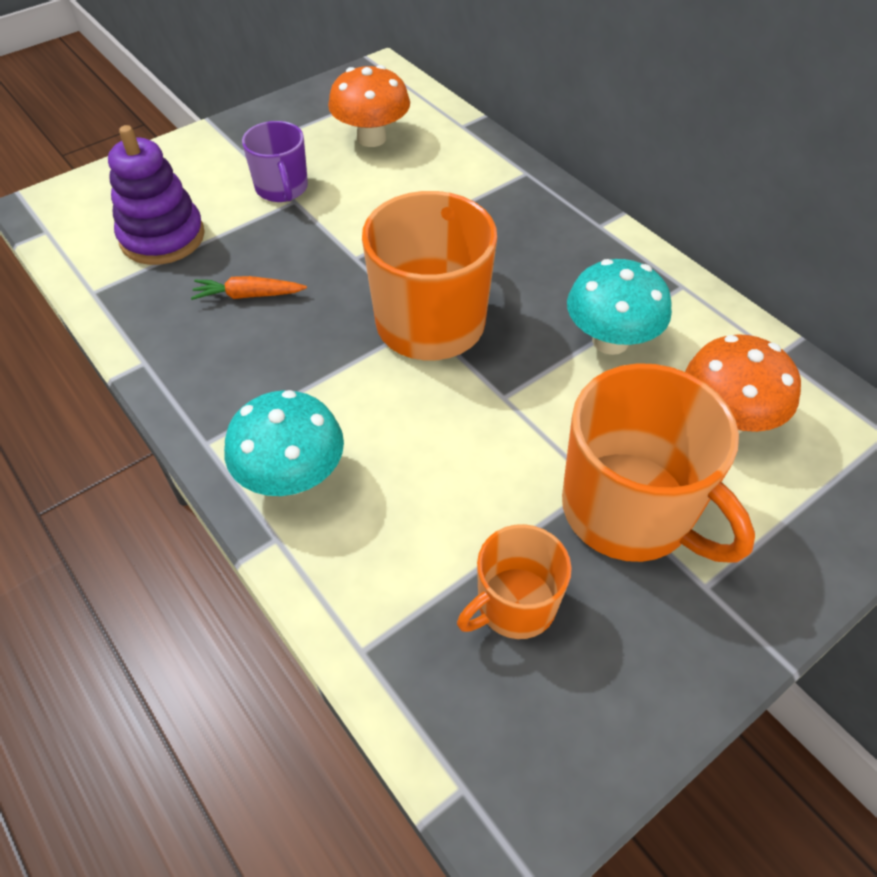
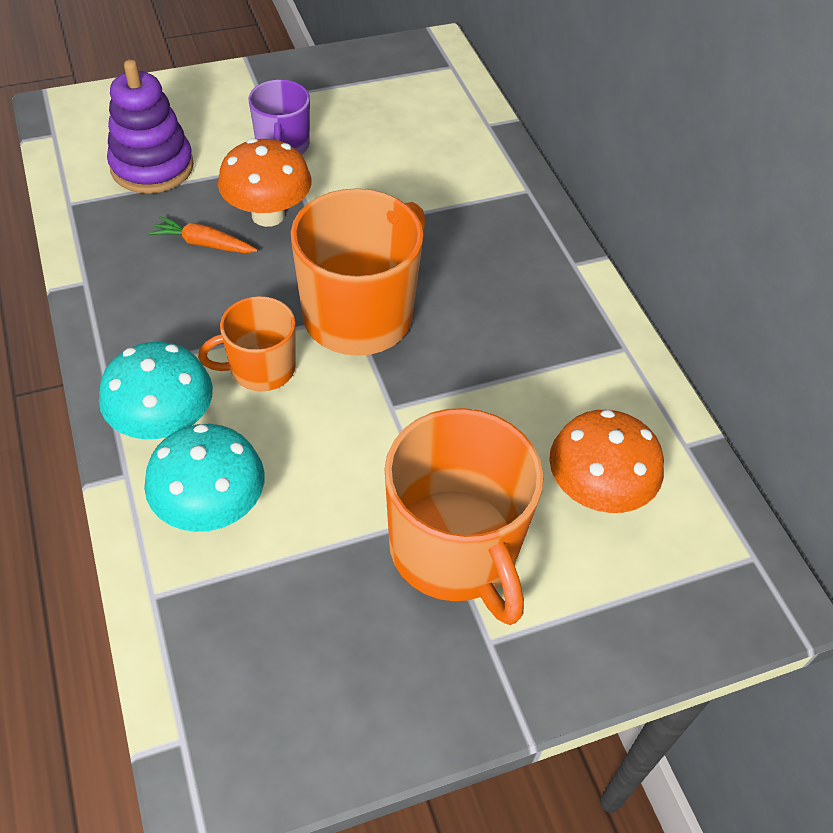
camera: 15 degrees right, 0 degrees up
orange mushroom [328,65,410,147] -> orange mushroom moved to [218,138,311,227]
orange mug [457,524,572,639] -> orange mug moved to [198,296,296,392]
turquoise mushroom [567,259,672,355] -> turquoise mushroom moved to [144,424,265,532]

